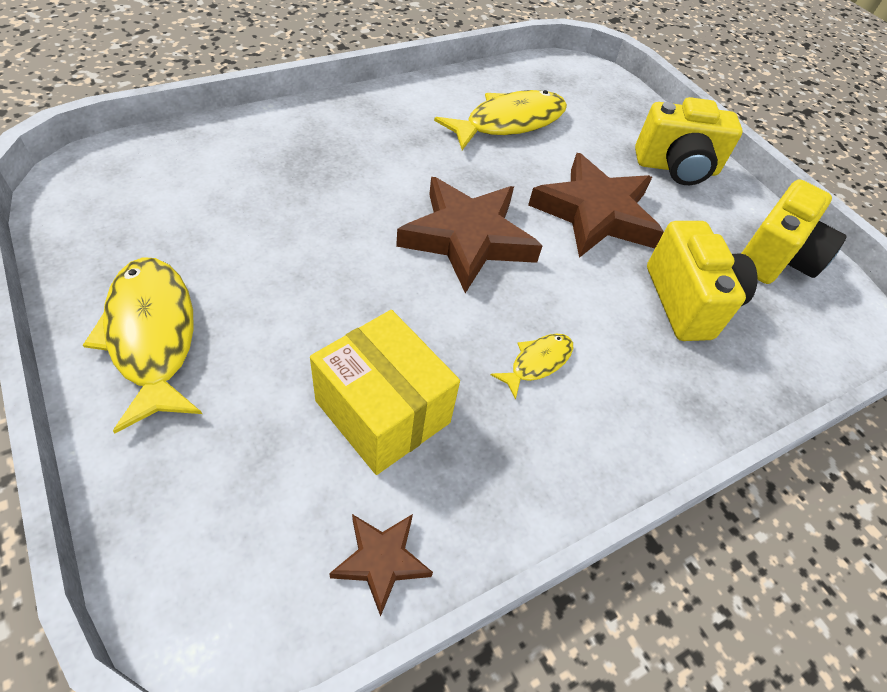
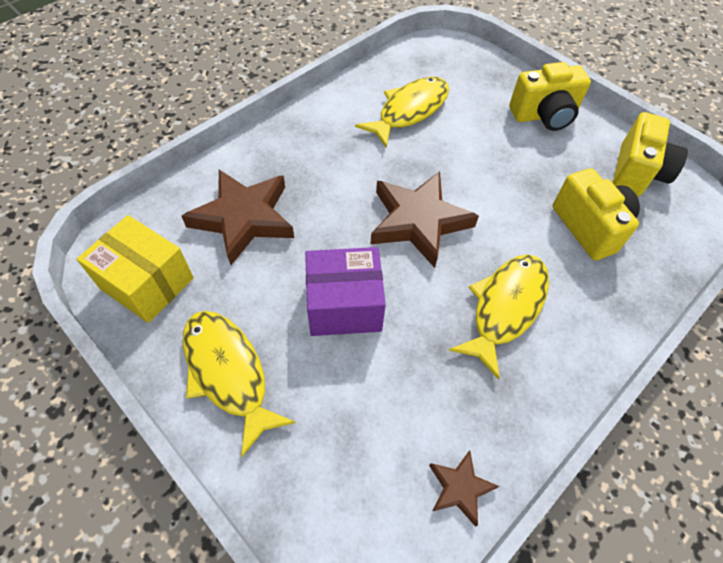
camera: 10 degrees left, 5 degrees up
yellow box [310,310,460,475] -> yellow box moved to [77,215,194,323]
yellow fish [491,334,573,400] -> yellow fish [449,255,549,380], size x2.02
brown star [528,153,664,258] -> brown star moved to [182,170,294,265]
none -> purple box [305,247,386,336]

